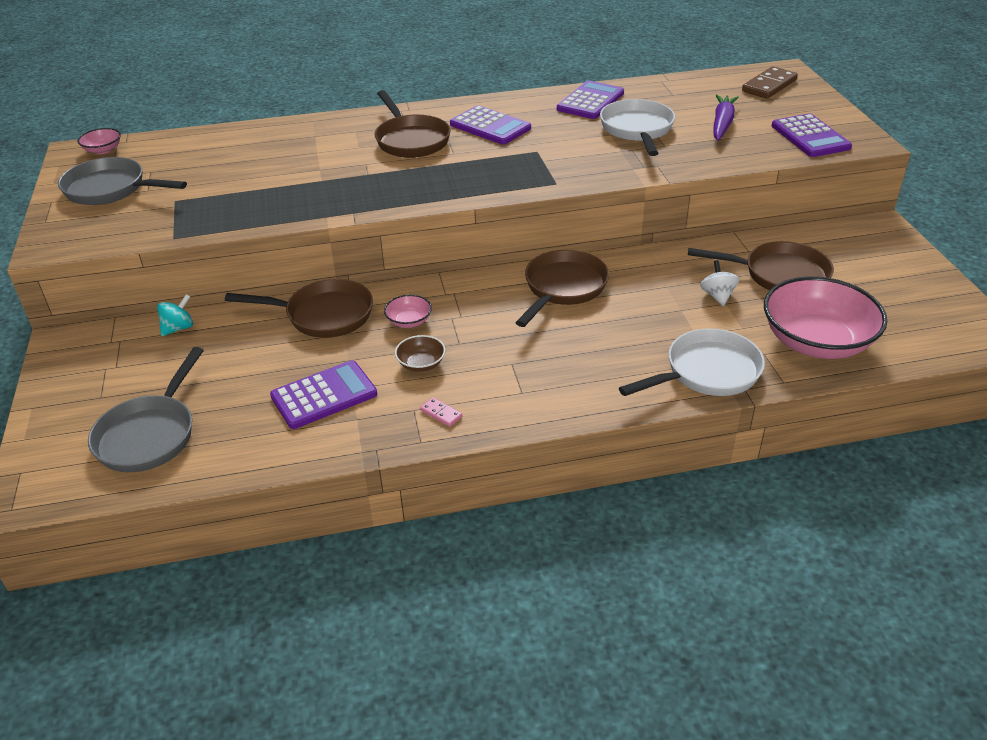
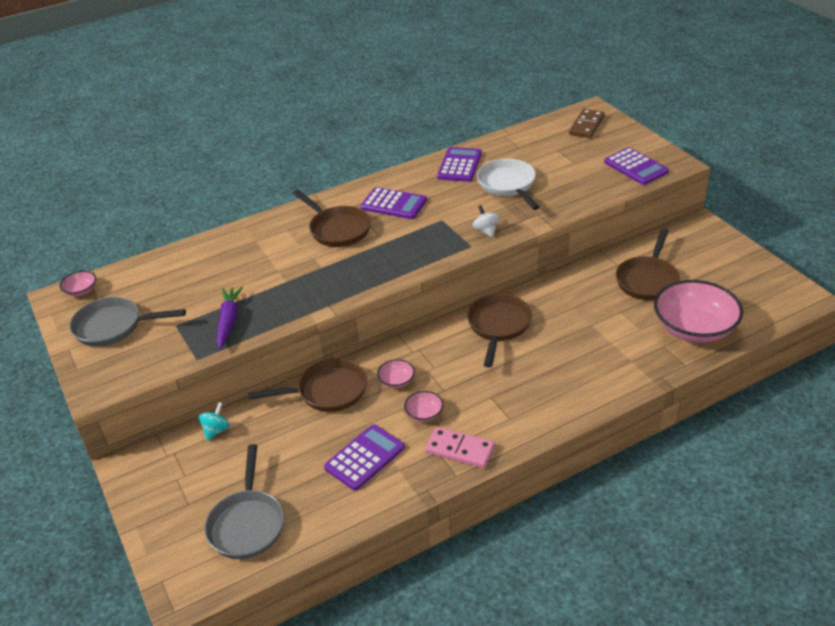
camera: 15 degrees left, 0 degrees up
brown bowl [395,335,445,372] -> pink bowl [404,391,443,422]
pink domino [420,397,462,427] -> pink domino [425,427,495,468], size x2.10
white pan [619,328,765,396] -> none
brown pan [688,241,834,291] -> brown pan turned 120 degrees clockwise [616,228,680,300]
white spinning top [700,260,739,306] -> white spinning top moved to [473,205,499,237]
purple carrot [714,94,739,141] -> purple carrot moved to [217,287,243,349]

